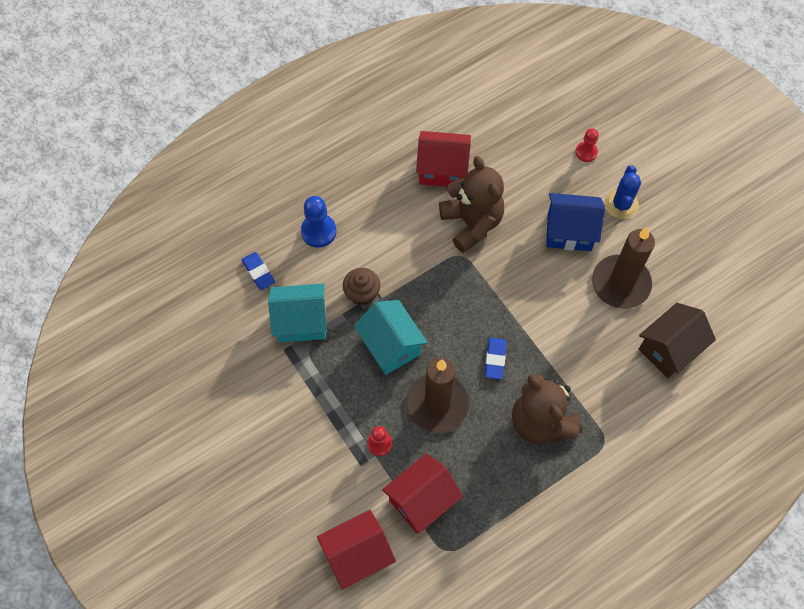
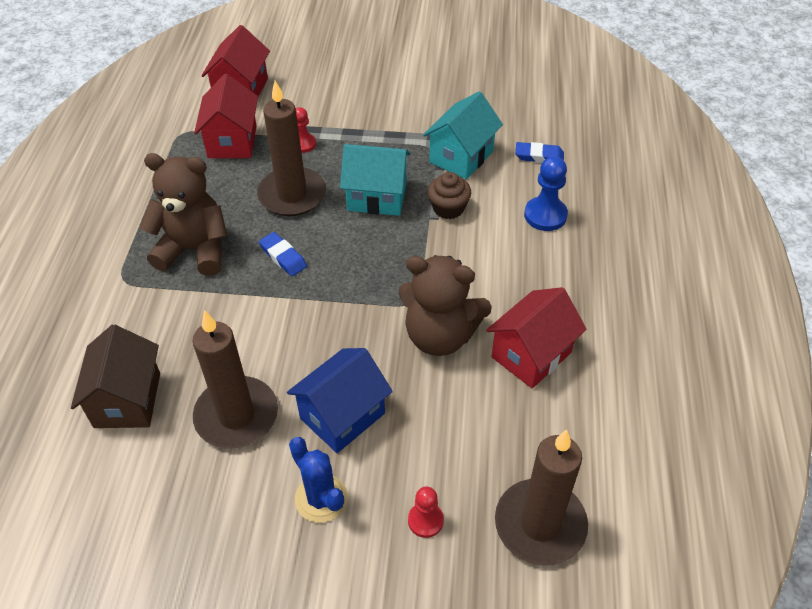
camera: 130 degrees right, 15 degrees down
none -> brown candle [495,429,588,566]

